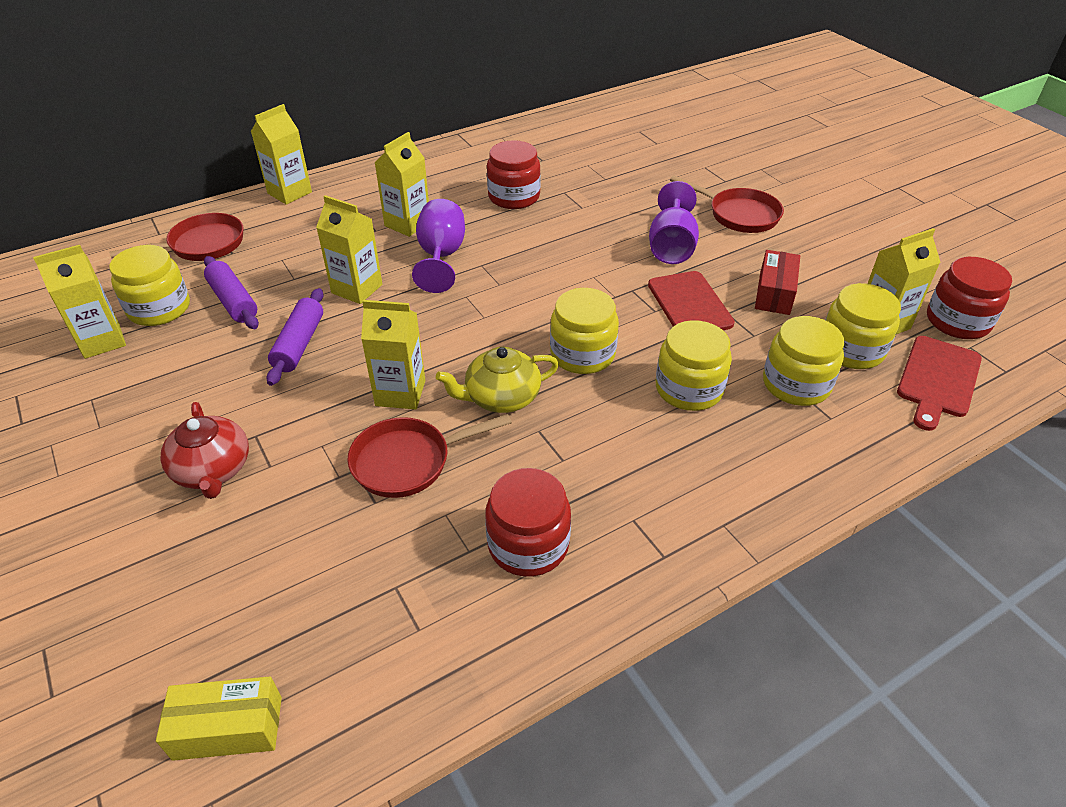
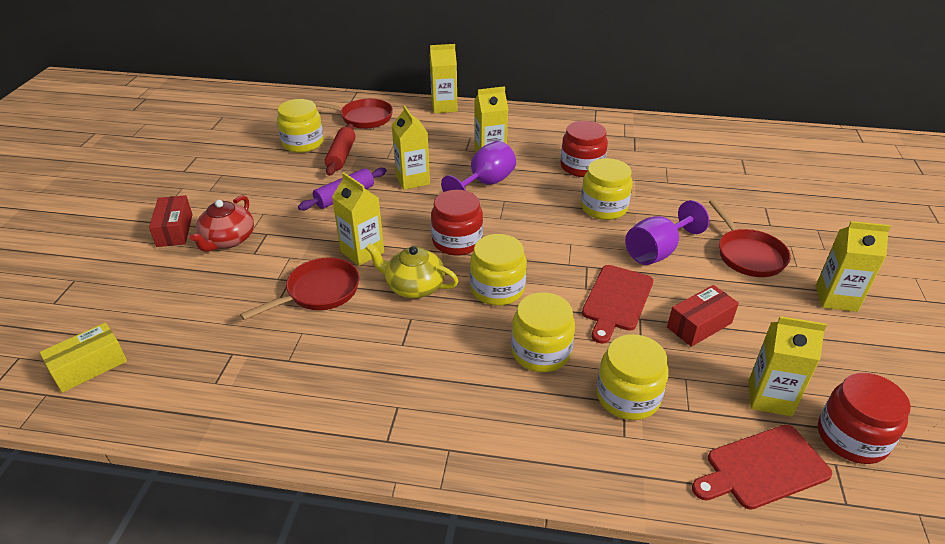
camera: 40 degrees right, 5 degrees down
yellow carton [33,245,126,359] -> yellow carton moved to [816,221,891,312]
yellow box [156,677,282,761] -> yellow box turned 75 degrees counterclockwise [40,322,127,393]
purple rolling pin [204,256,259,329] -> red rolling pin [325,124,356,176]
red pan [347,414,512,498] -> red pan turned 120 degrees clockwise [240,257,359,320]
red jar [485,468,571,577] -> red jar moved to [431,190,483,255]
yellow jar [825,283,901,369] -> yellow jar moved to [581,158,633,220]
none -> red box [149,195,193,247]

